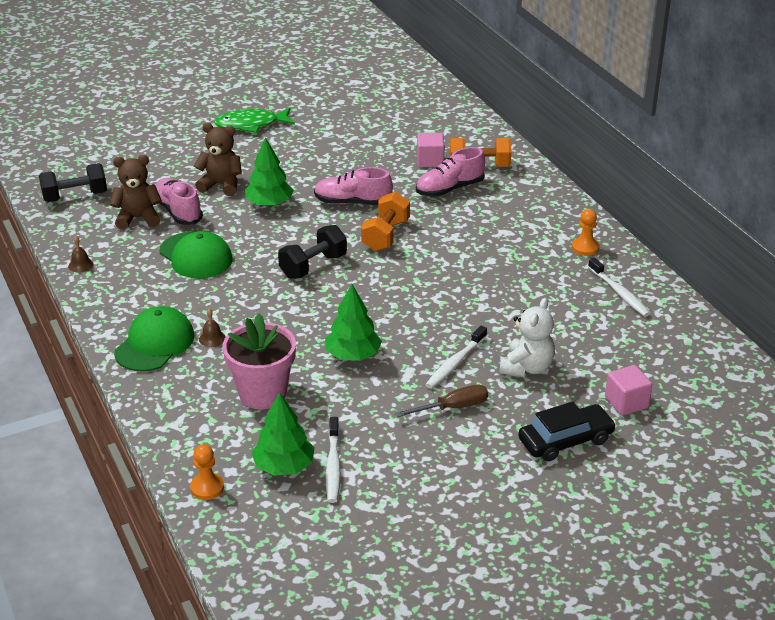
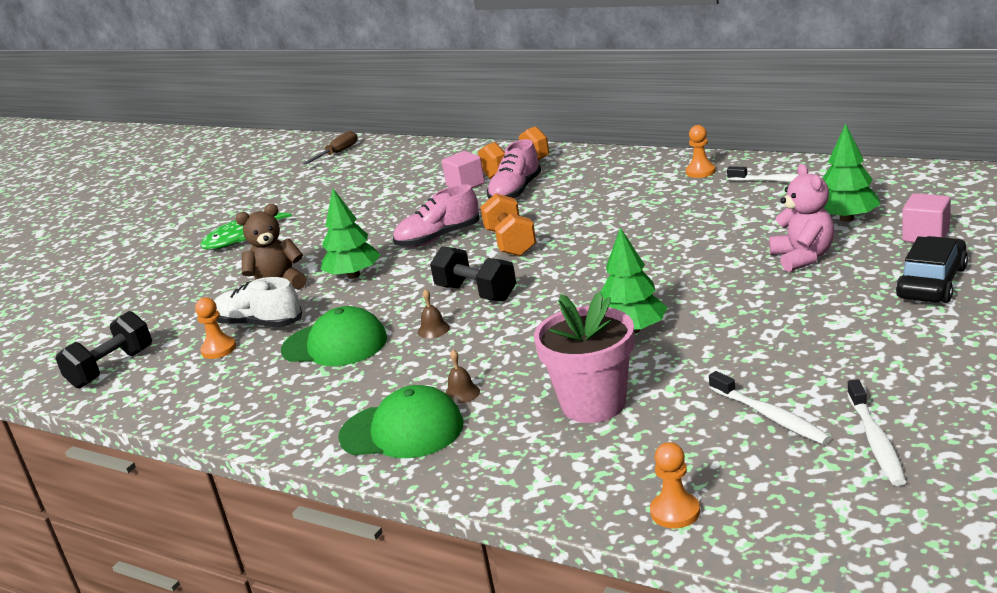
camera: 30 degrees left, 10 degrees down
brown bell [68,236,94,273] -> brown bell moved to [418,289,450,338]
brown teddy bear [110,155,162,230] -> orange pawn [195,297,236,359]
green cap [114,306,194,372] -> green cap turned 105 degrees clockwise [338,385,463,458]
pink shoe [156,178,203,225] -> white shoe [214,277,302,327]
green tree [251,392,315,476] -> green tree moved to [822,123,880,222]
black dumbbell [278,225,347,279] -> black dumbbell turned 60 degrees counterclockwise [430,246,516,301]
brown screwdriver [395,385,488,417] -> brown screwdriver moved to [302,131,358,165]
white toothbrush [425,326,487,389] -> white toothbrush moved to [847,379,906,486]
white teddy bear [500,298,555,377] -> pink teddy bear [769,164,834,272]

